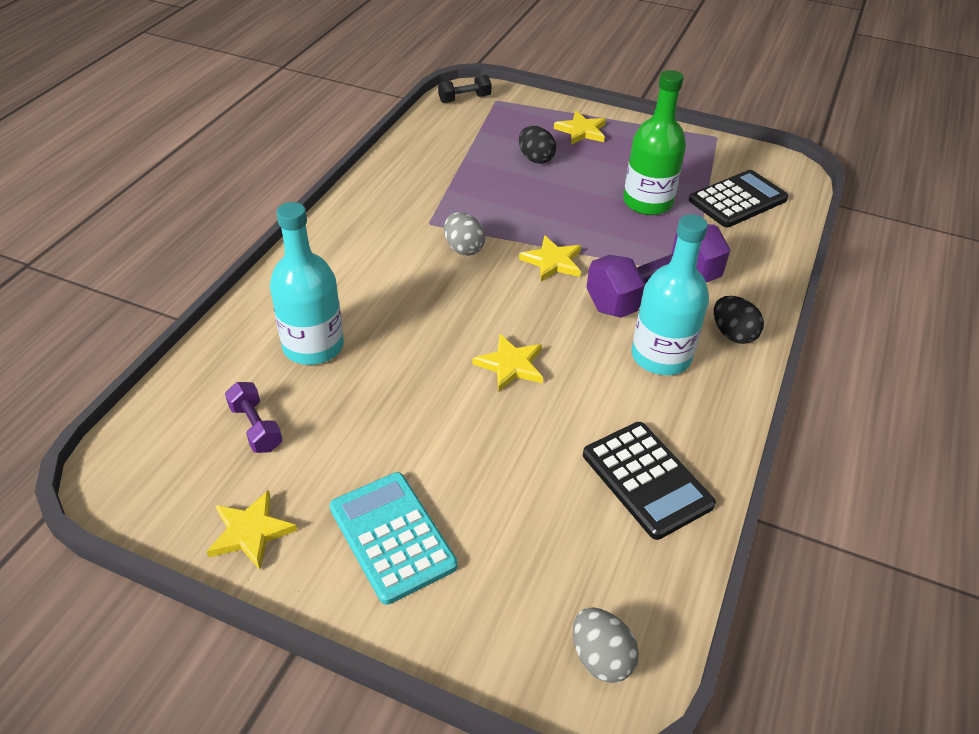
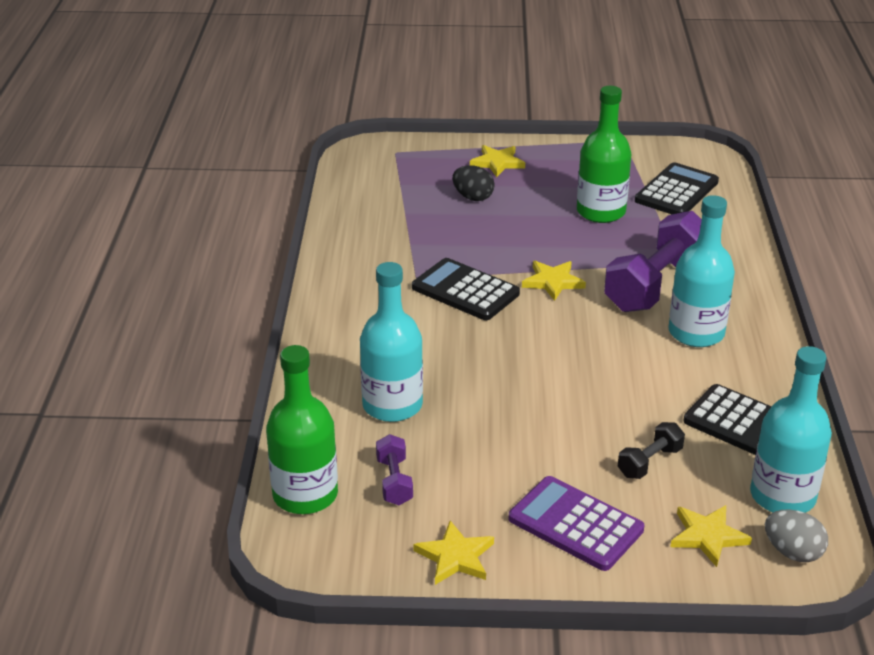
camera: 20 degrees left, 10 degrees down
purple dumbbell [225,382,282,453] -> purple dumbbell turned 45 degrees clockwise [376,434,413,505]
turquoise calculator [330,472,458,605] -> purple calculator [508,476,644,571]
black dumbbell [438,75,492,103] -> black dumbbell moved to [618,422,685,479]
grey egg [444,212,485,256] -> black calculator [412,258,520,320]
yellow star [472,334,543,392] -> yellow star moved to [671,505,752,567]
black egg [714,296,764,344] -> none
none -> green bottle [266,345,338,514]
none -> turquoise bottle [750,346,832,513]

